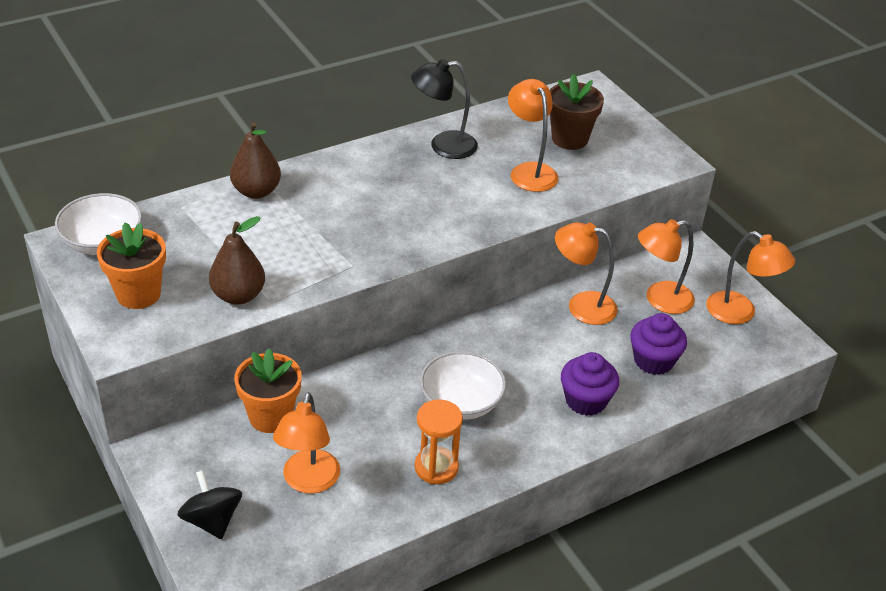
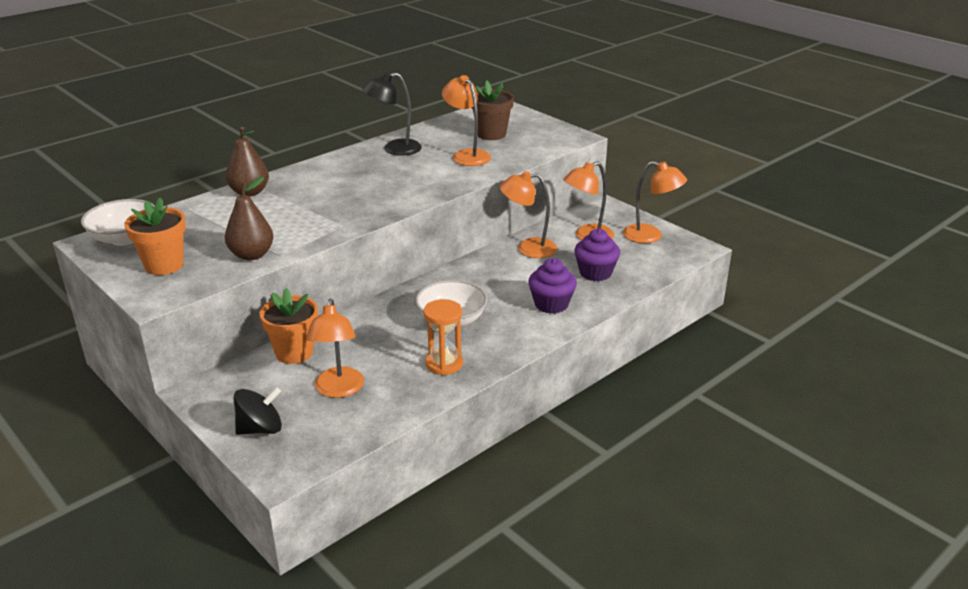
camera: 10 degrees left, 10 degrees down
black spinning top [177,470,242,539] -> black spinning top turned 105 degrees clockwise [234,387,282,435]

